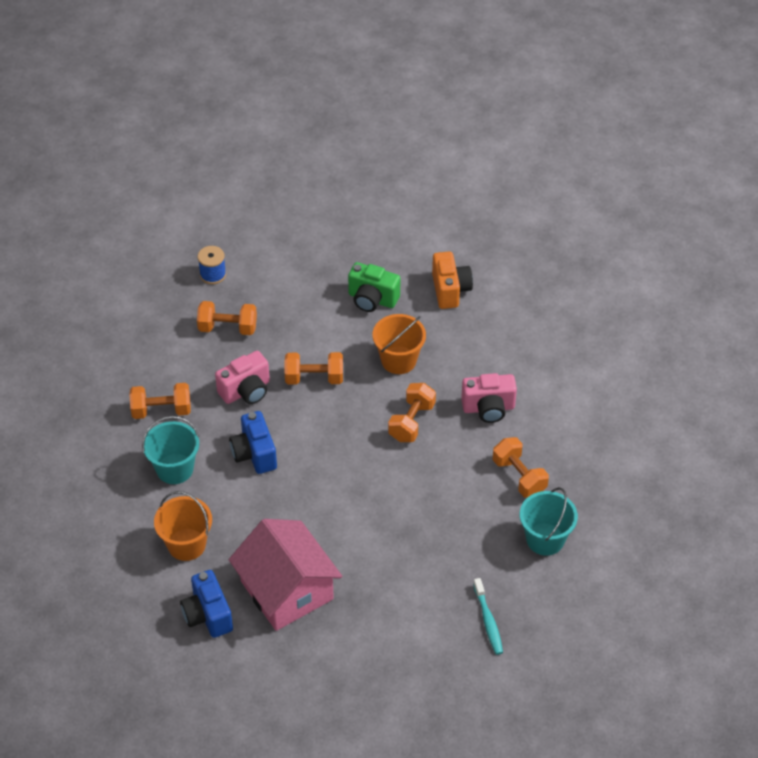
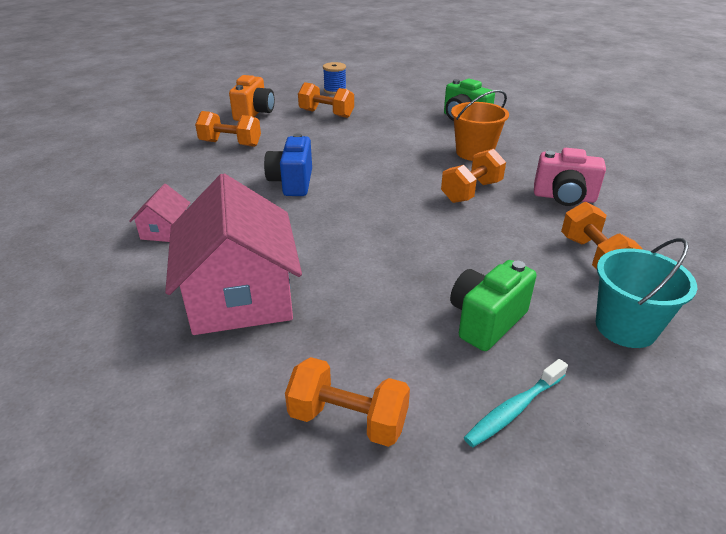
camera: 20 degrees right, 15 degrees down
turquoise bucket [142,416,199,484] -> none
orange bucket [154,491,212,561] -> pink house [129,184,190,242]
blue camera [180,570,233,638] -> none
pink camera [215,351,270,404] -> none
orange dumbbell [285,352,343,384] -> orange dumbbell moved to [285,357,410,447]
orange camera [432,251,473,309] -> orange camera moved to [229,75,275,121]
turquoise toothbrush [473,578,503,655] -> turquoise toothbrush turned 45 degrees clockwise [464,359,568,447]
none -> green camera [450,260,537,351]

